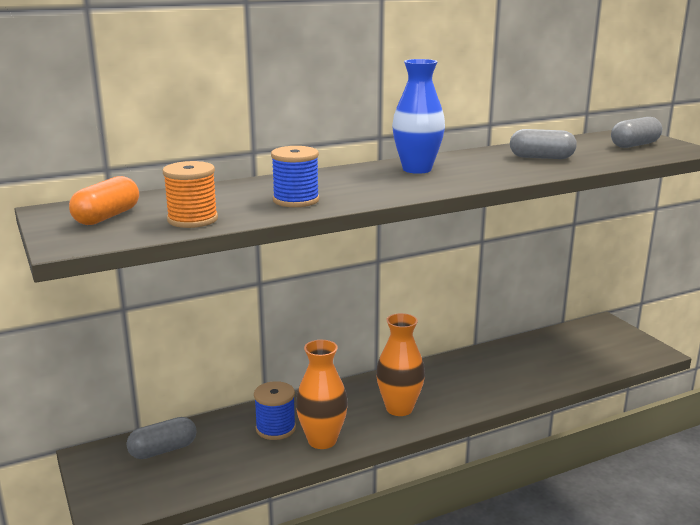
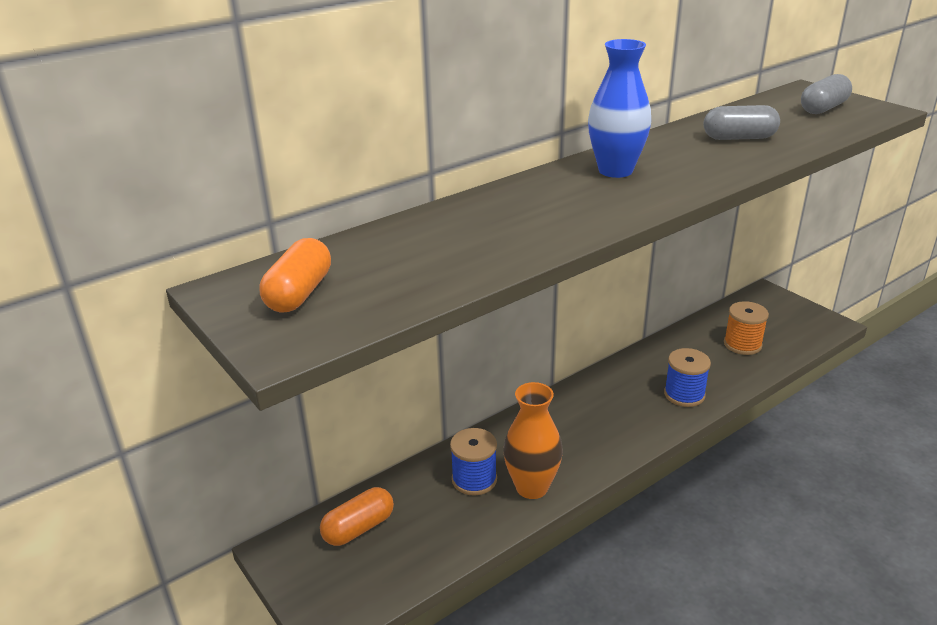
camera: 10 degrees left, 10 degrees up
grey capsule [127,417,197,459] -> orange capsule [320,487,394,546]
orange spool [163,161,218,228] -> orange spool moved to [724,301,769,355]
blue spool [271,146,320,207] -> blue spool moved to [664,348,711,407]
orange vase [376,313,425,416] -> none

